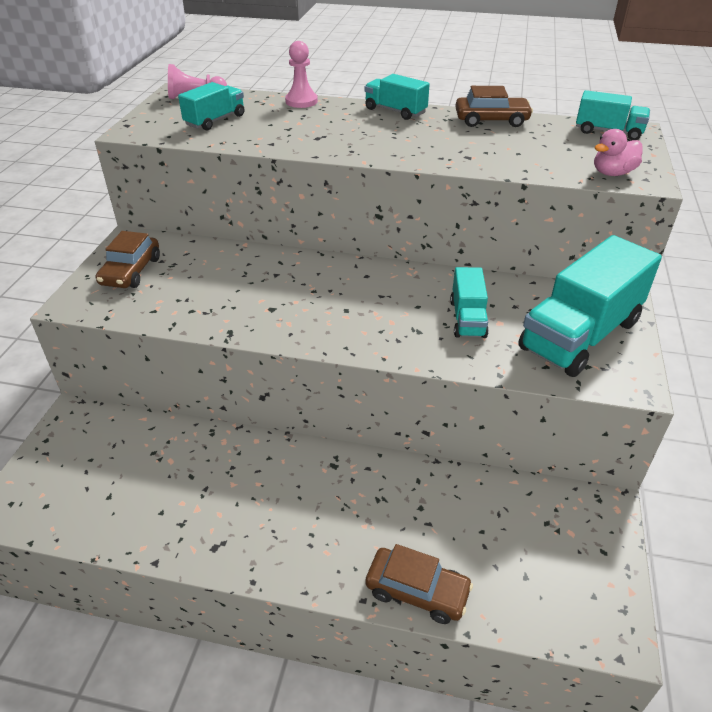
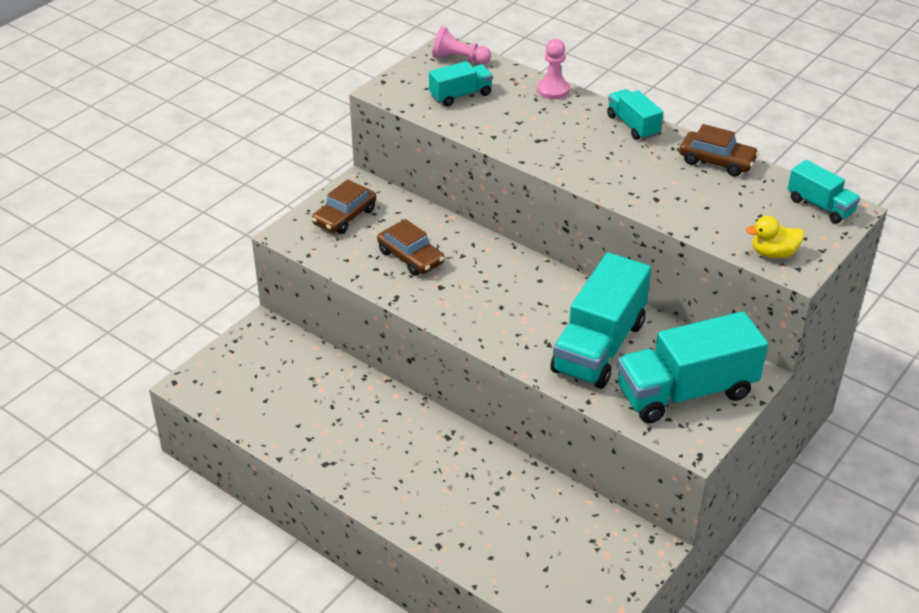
camera: 25 degrees right, 0 degrees up
brown car [365,544,473,624] -> brown car moved to [377,219,445,276]
turquoise truck [450,267,489,338] -> turquoise truck [550,253,651,389], size x1.94
pink duck [594,129,643,176] -> yellow duck [746,216,804,258]

